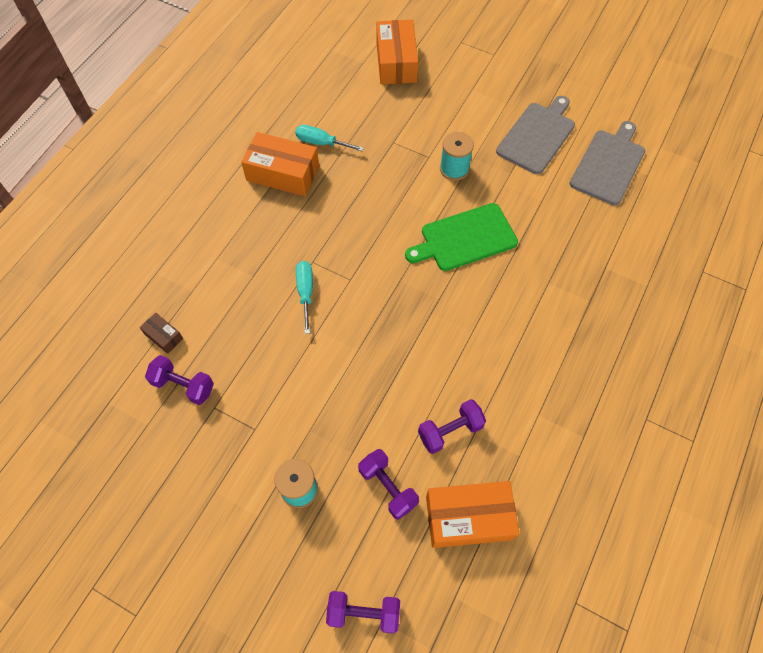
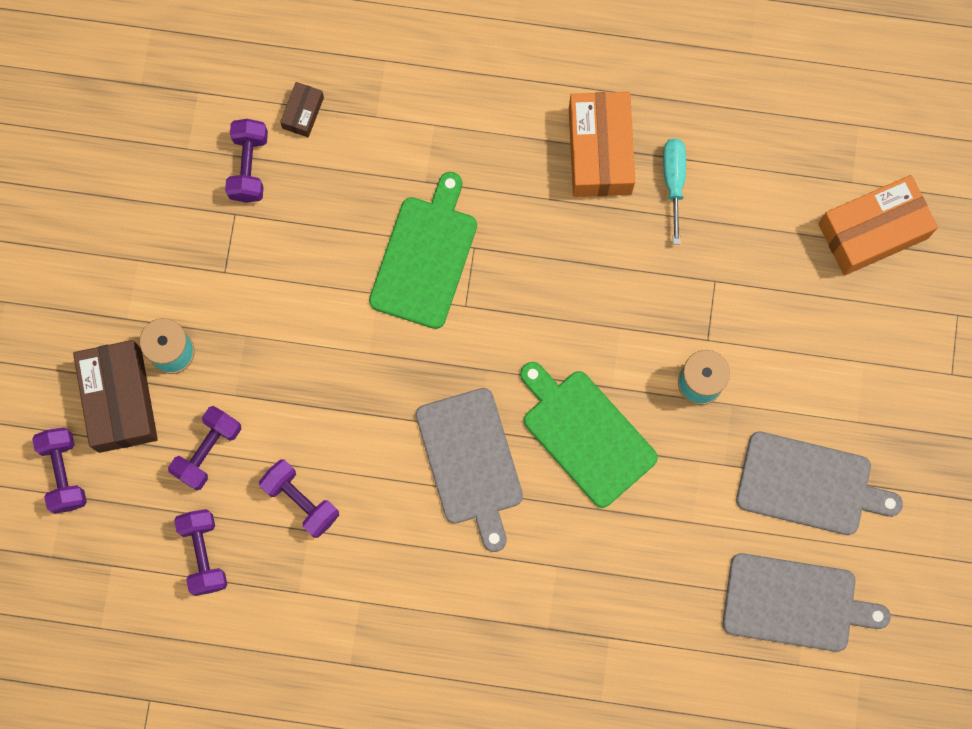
camera: 70 degrees right, 15 degrees up
turquoise screwdriver [296,261,313,334] -> green cutting board [369,172,477,329]
orange box [426,481,519,548] -> purple dumbbell [174,509,227,596]
none -> brown box [73,340,158,453]
none -> grey cutting board [416,388,523,552]

